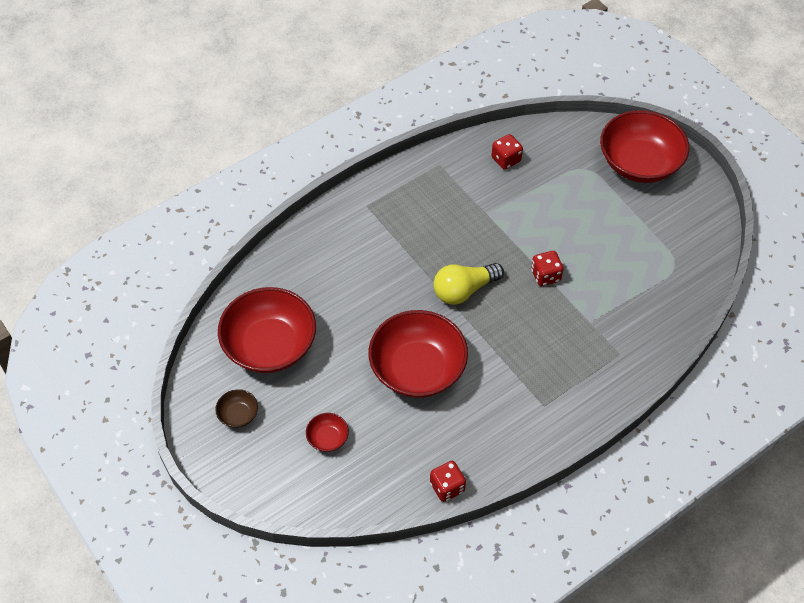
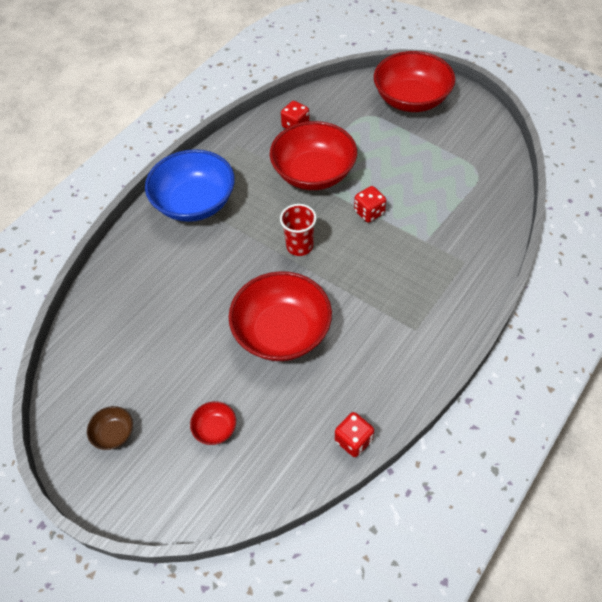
camera: 15 degrees left, 0 degrees up
red bowl [218,287,316,373] -> red bowl moved to [270,121,357,190]
yellow light bulb [433,263,504,305] -> red cup [280,204,317,256]
none -> blue bowl [145,149,235,222]

